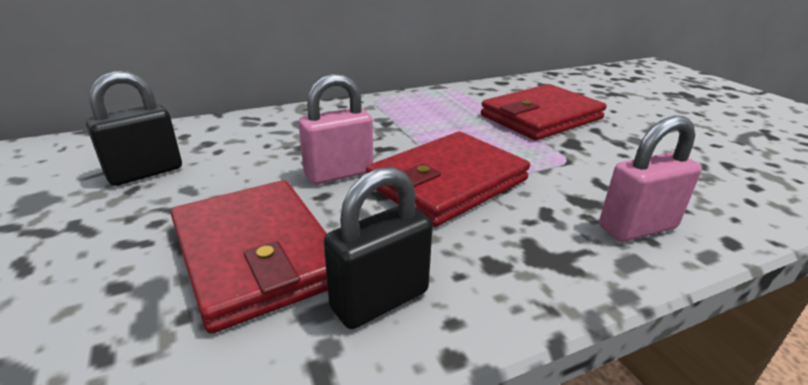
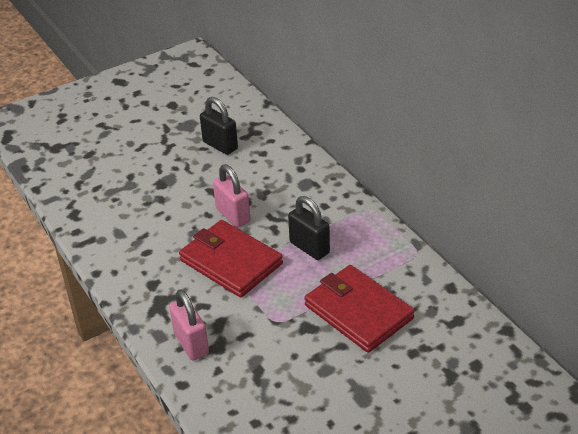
camera: 85 degrees right, 10 degrees up
red wallet [171,180,328,334] -> none
black padlock [324,167,433,329] -> black padlock moved to [288,196,330,260]

